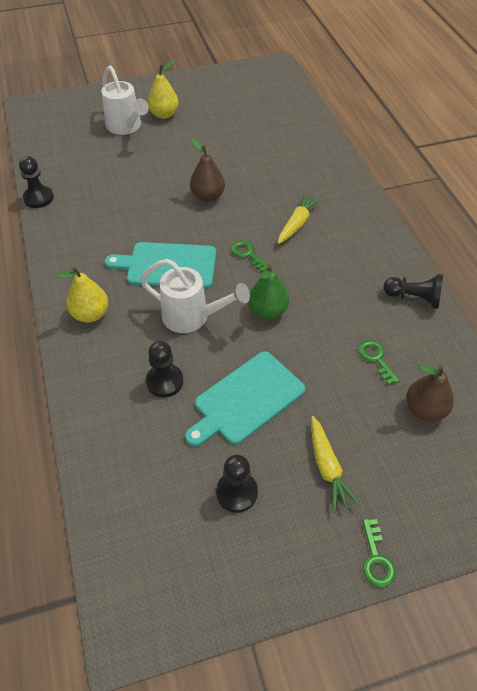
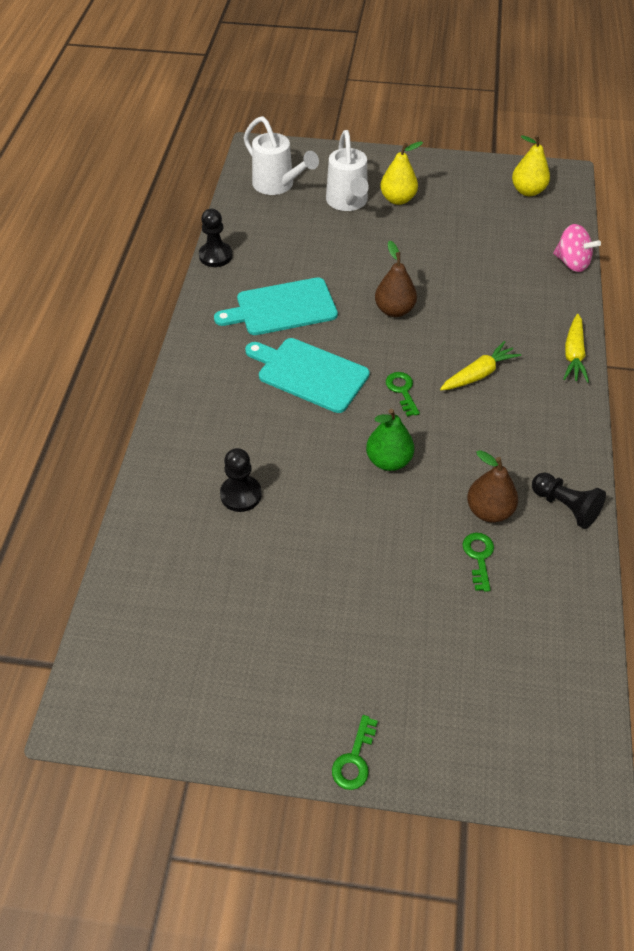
camera: 25 degrees right, 0 degrees up
yellow pear [56,267,109,322] -> yellow pear moved to [512,135,550,196]
white watering can [140,259,250,333] -> white watering can moved to [244,116,319,195]
turquoise cutting board [185,351,306,447] -> turquoise cutting board moved to [214,277,338,335]
black pawn [216,454,258,513] -> none
yellow carrot [311,416,360,513] -> yellow carrot moved to [563,314,589,383]
brown pear [406,365,454,422] -> brown pear moved to [467,450,518,523]
none -> pink spinning top [553,224,601,272]

